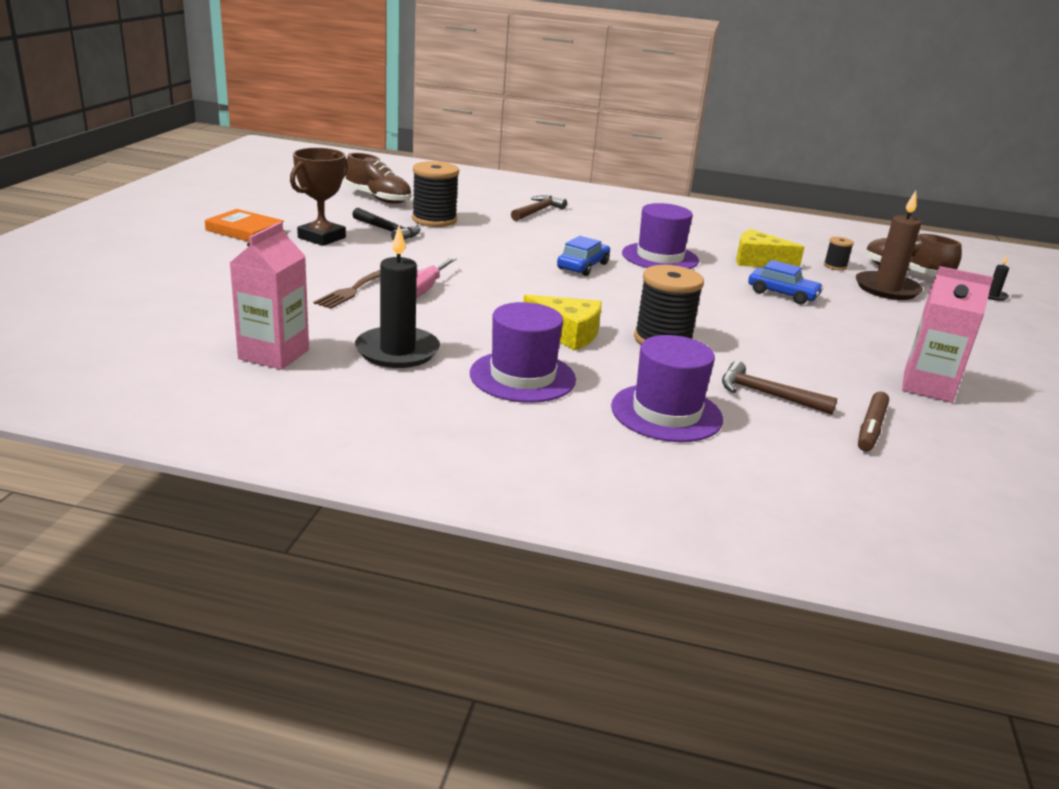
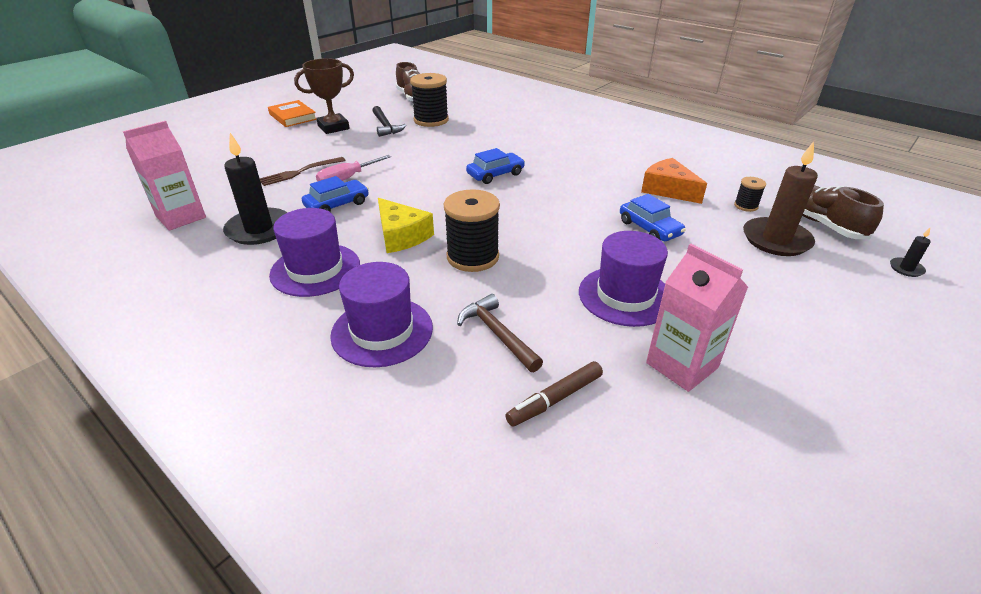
camera: 30 degrees right, 10 degrees up
brown hammer [511,195,567,221] -> none
purple hat [622,203,699,269] -> purple hat moved to [579,231,668,327]
yellow cheese [736,229,805,267] -> orange cheese [641,158,707,204]
none -> blue car [302,176,369,212]

